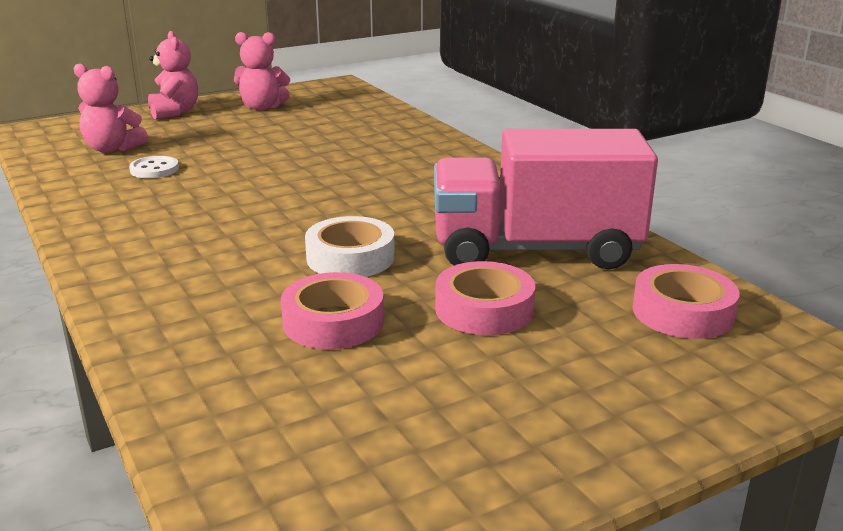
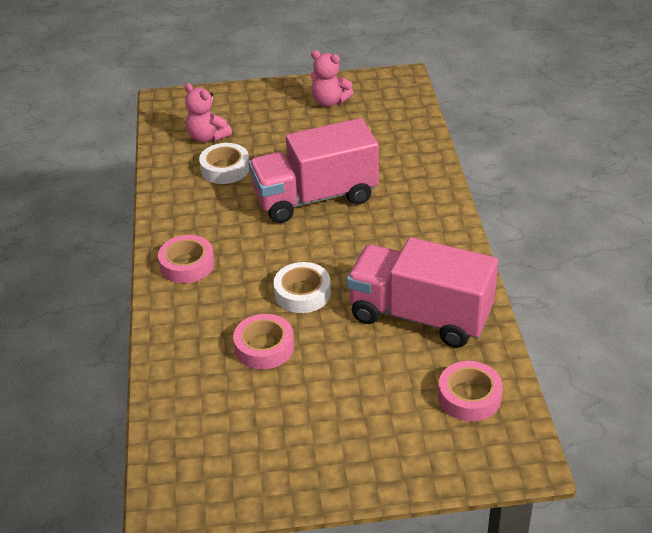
camera: 25 degrees right, 15 degrees up
white button [129,156,179,178] -> white tape [199,143,249,184]
pink teddy bear [148,31,198,120] -> none
pink tape [435,261,535,335] -> pink tape moved to [158,235,215,283]
none -> pink truck [249,118,379,223]

